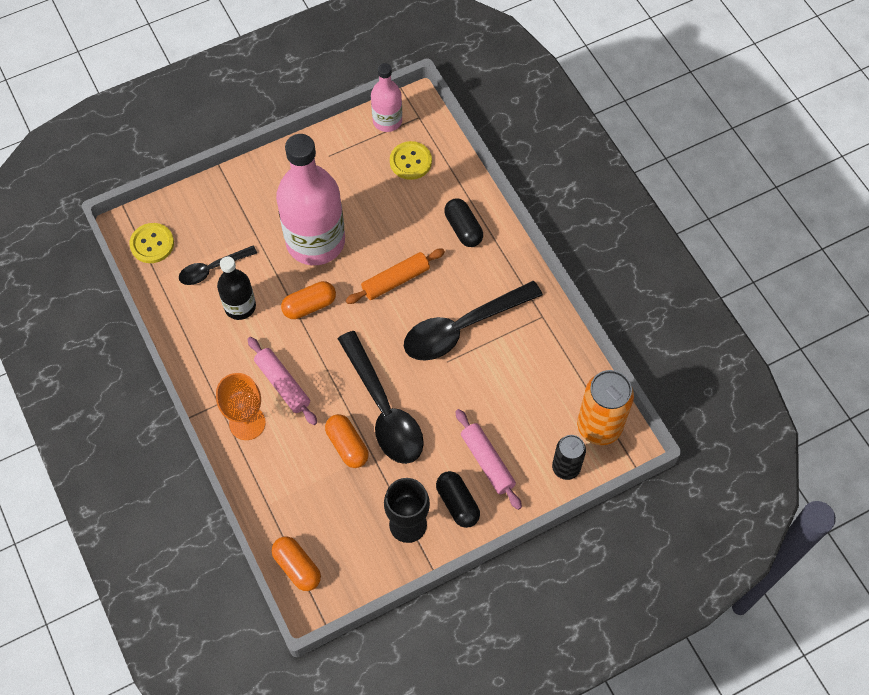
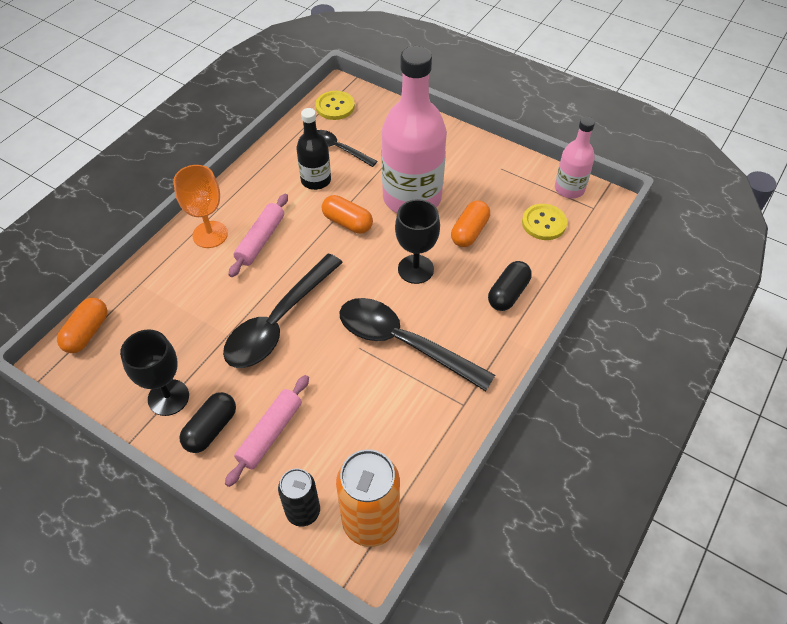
camera: 60 degrees right, 10 degrees down
orange capsule [325,414,369,468] -> orange capsule moved to [451,200,490,247]
orange rolling pin [346,249,445,304] -> black goblet [395,199,440,284]

